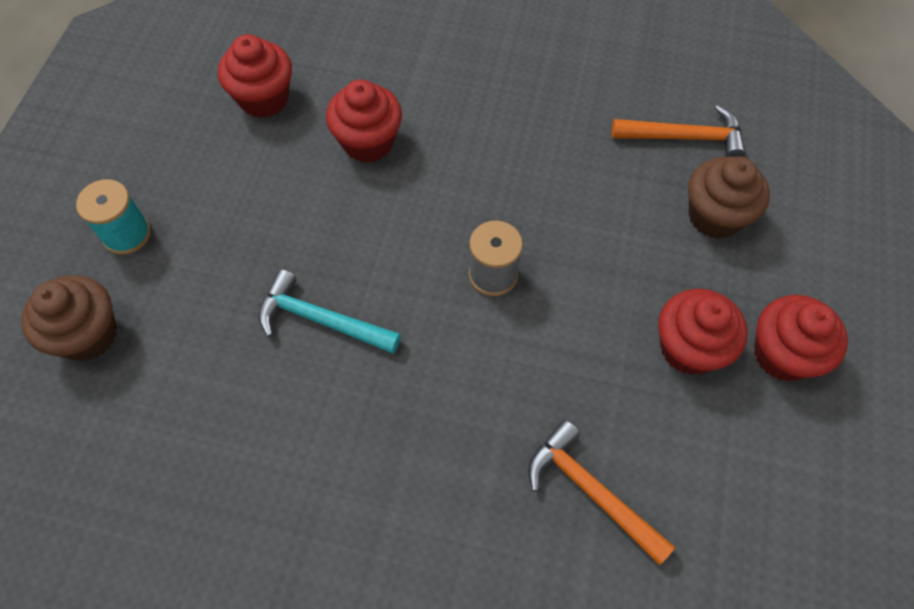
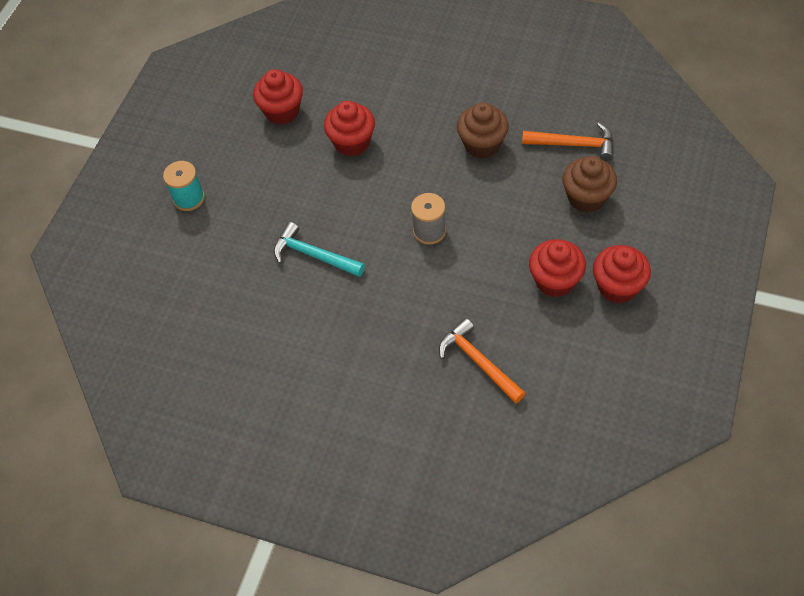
camera: 10 degrees right, 5 degrees down
brown cupcake [21,275,117,361] -> brown cupcake moved to [457,102,509,159]

